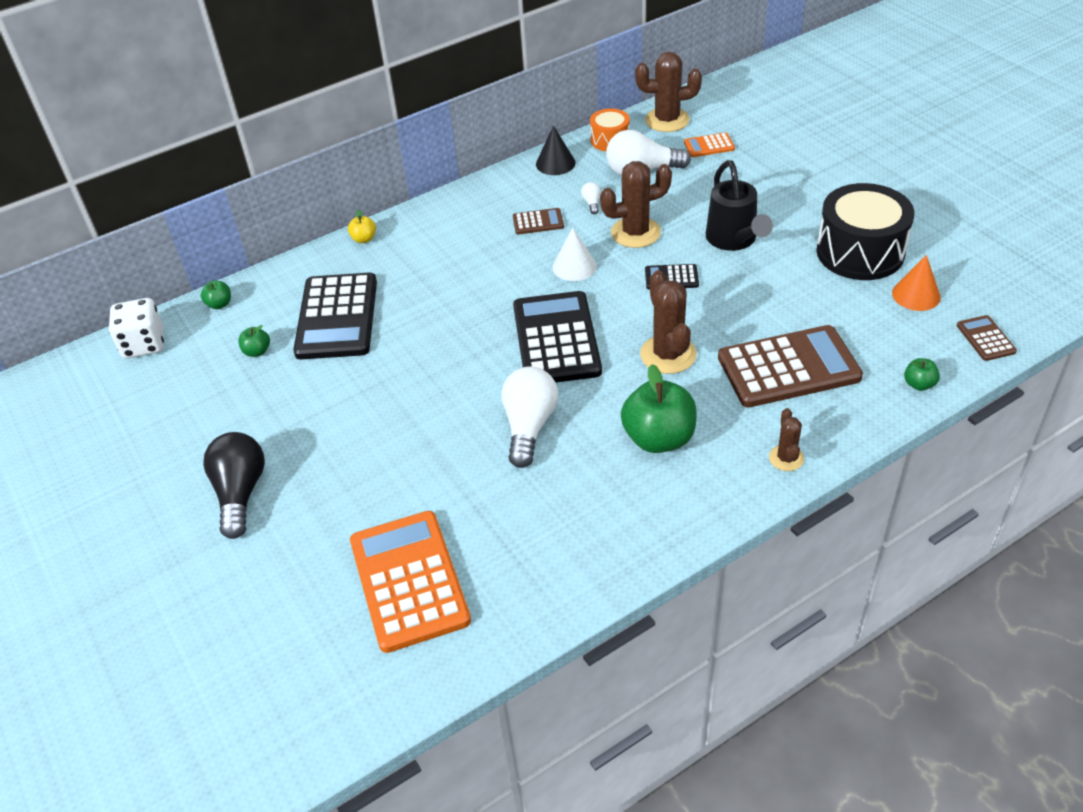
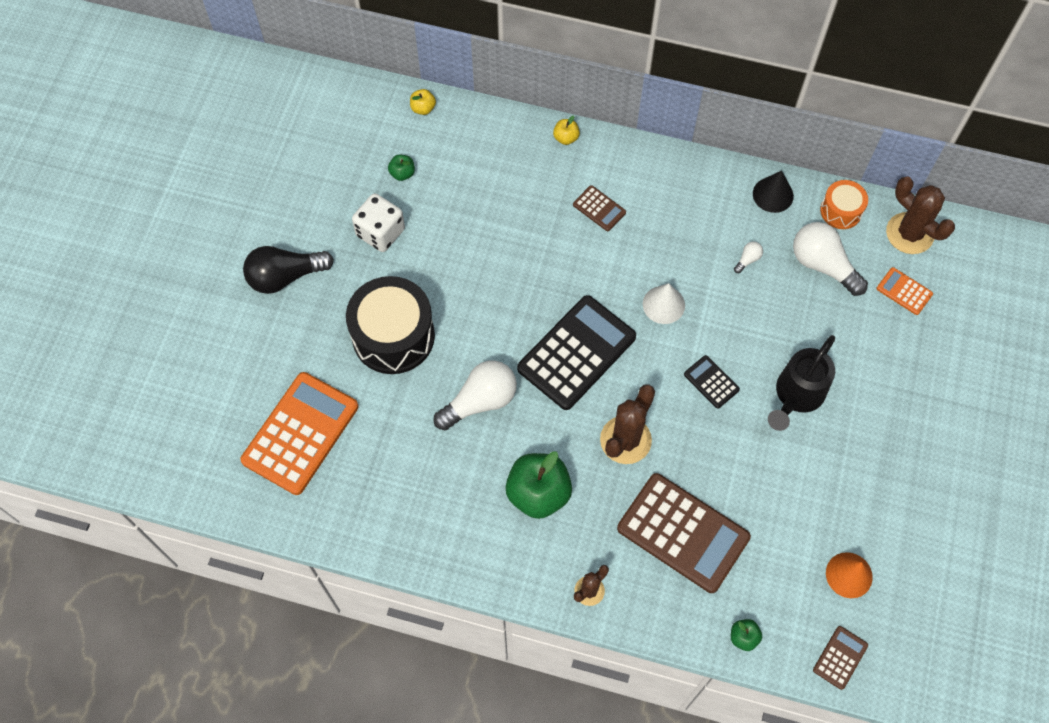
camera: 45 degrees right, 20 degrees up
white dice [109,298,164,359] -> white dice moved to [352,193,405,252]
green apple [201,281,231,309] -> yellow apple [410,89,436,115]
black light bulb [203,432,265,539] -> black light bulb turned 150 degrees counterclockwise [243,246,334,294]
black calculator [293,273,377,359] -> none
brown calculator [513,208,564,234] -> brown calculator moved to [573,185,626,231]
brown cactus [600,161,672,248] -> none
black drum [816,183,914,280] -> black drum moved to [346,276,435,374]

